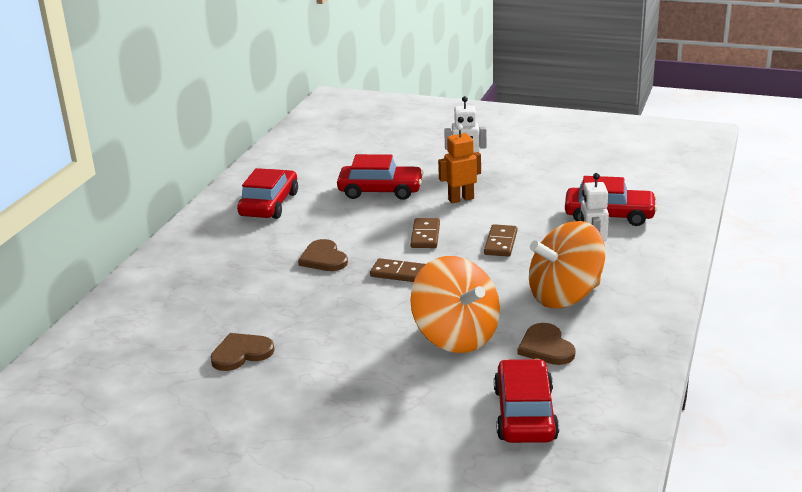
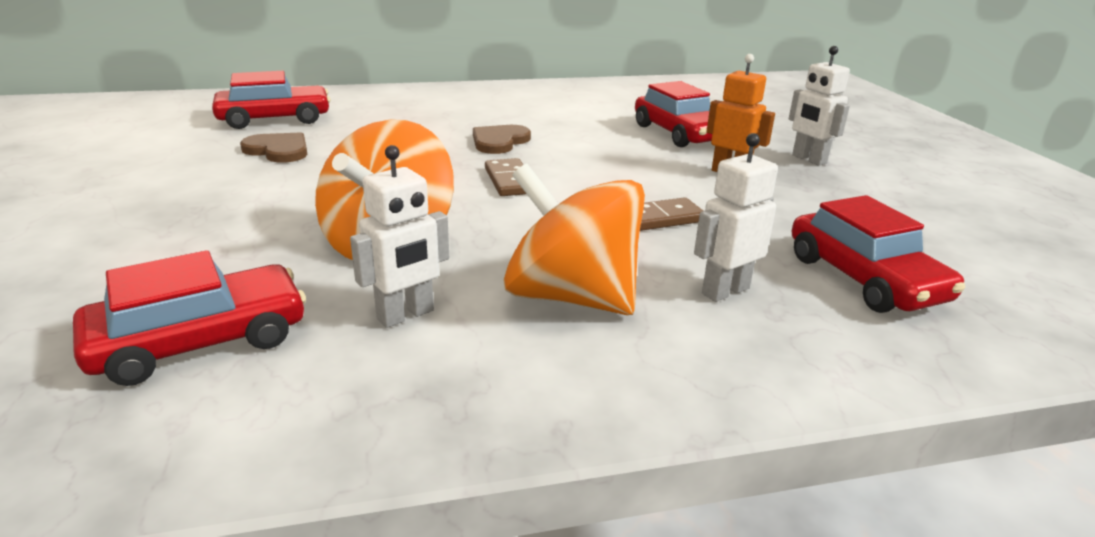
camera: 55 degrees right, 0 degrees up
red car [237,168,298,219] -> red car moved to [212,71,330,129]
brown domino [410,218,440,248] -> none
brown heart [518,323,576,365] -> white robot [350,145,449,328]

